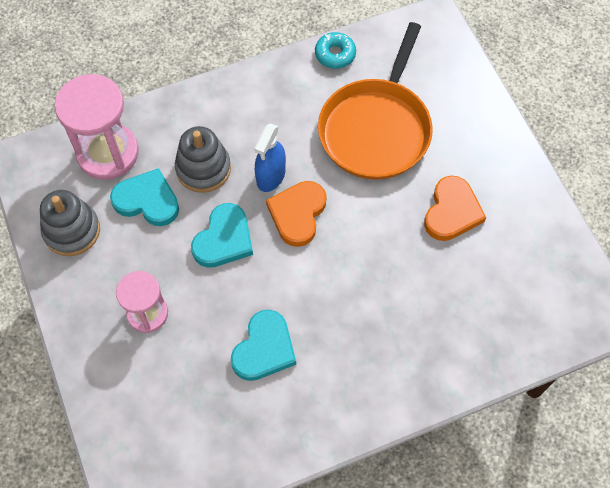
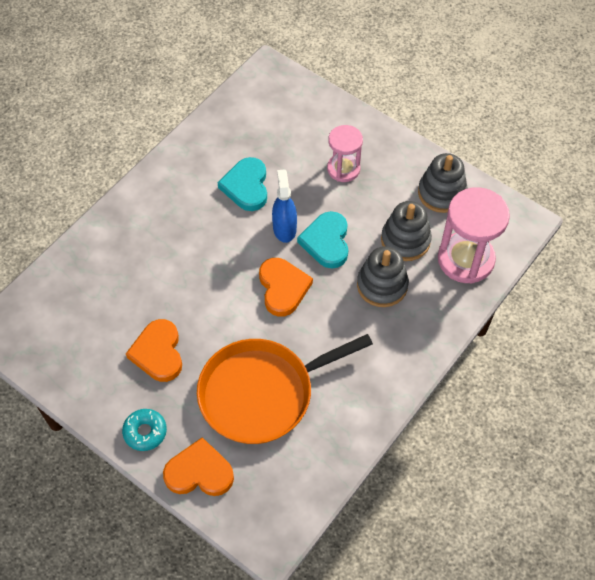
camera: 150 degrees right, 5 degrees down
turquoise heart [110,168,179,226] -> grey stacking toy [381,201,432,261]
blue spray bottle [254,123,286,192] -> blue spray bottle moved to [272,169,297,243]
turquoise donut [315,32,356,69] -> turquoise donut moved to [122,409,167,451]
orange pan [318,22,433,180] -> orange pan turned 105 degrees counterclockwise [197,334,373,444]
none -> orange heart [163,437,234,496]

